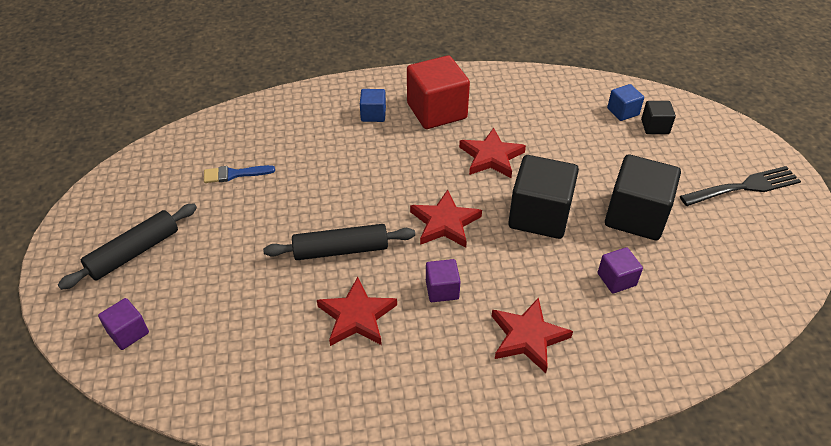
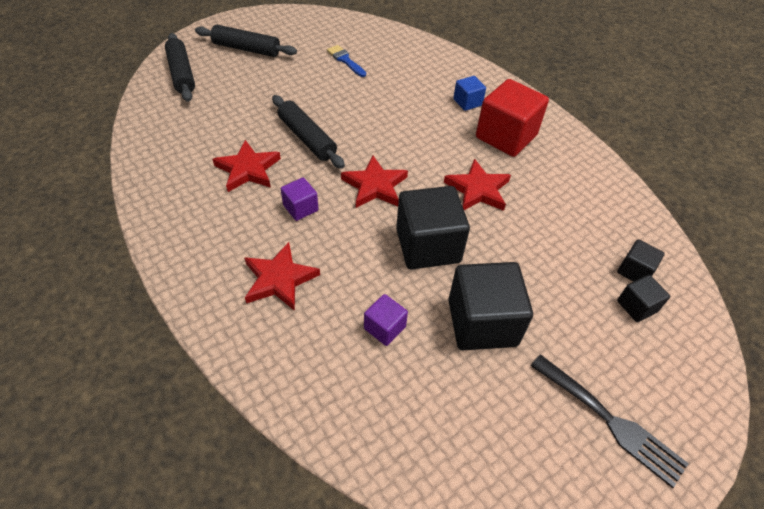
camera: 60 degrees right, 5 degrees up
purple cube [98,298,149,350] -> black rolling pin [165,33,195,102]
blue cube [607,84,644,121] -> black cube [617,239,665,282]

